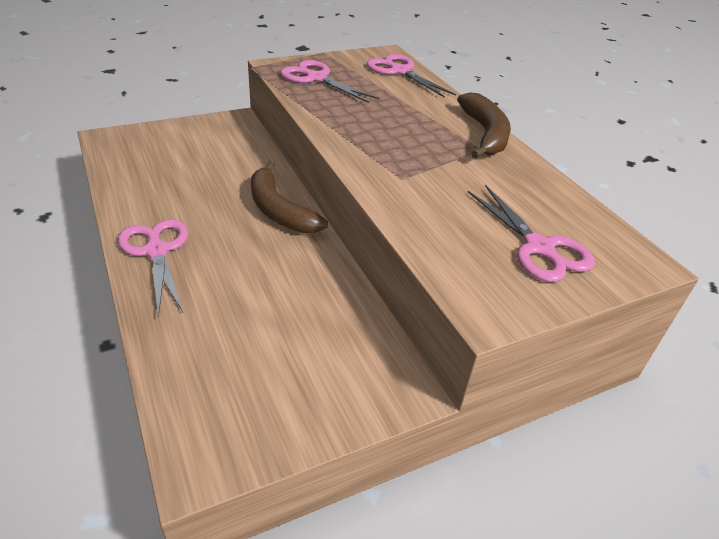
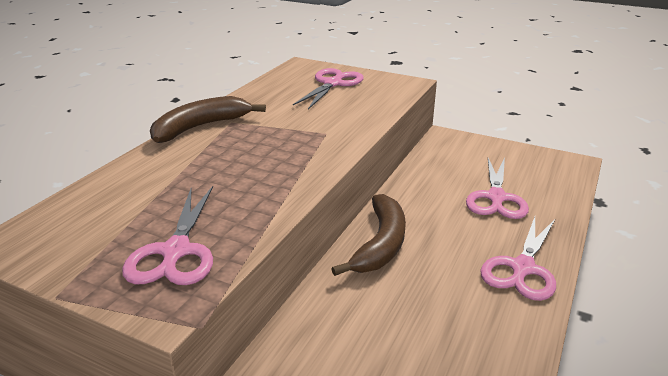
camera: 125 degrees left, 10 degrees down
pink scissors [367,54,456,98] -> pink scissors moved to [466,158,529,219]

